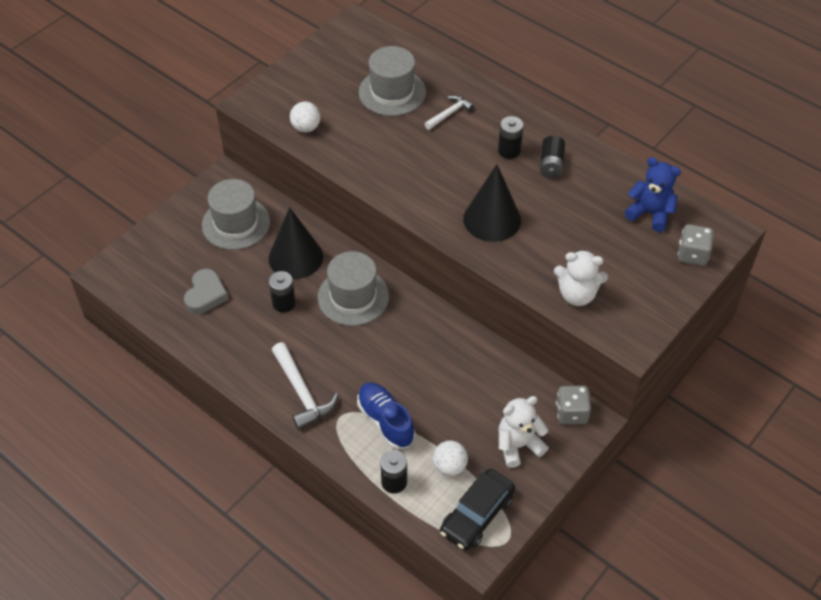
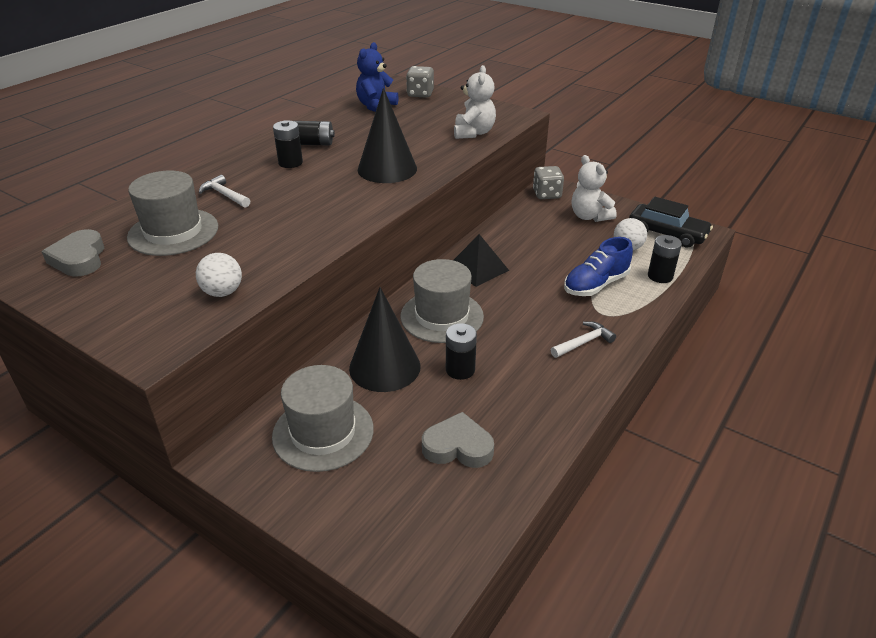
camera: 95 degrees left, 15 degrees down
white hammer [272,342,339,430] -> white hammer [551,321,616,358], size x0.61
none -> grey heart [42,229,104,276]
none -> black pyramid [454,234,509,287]

